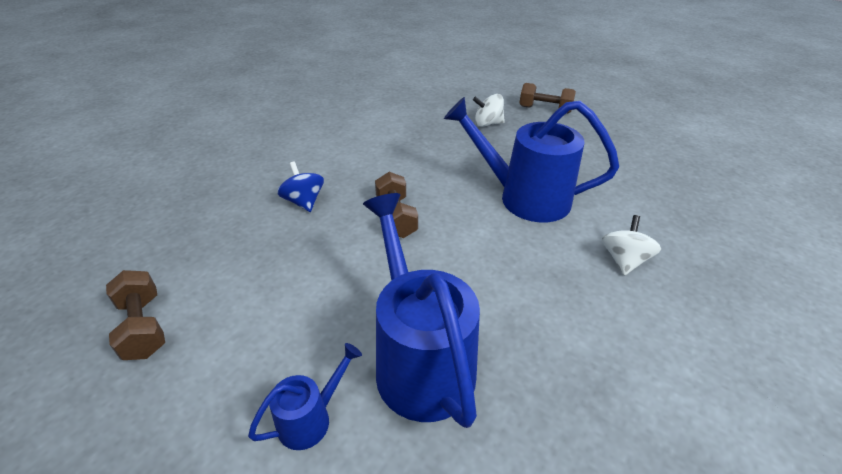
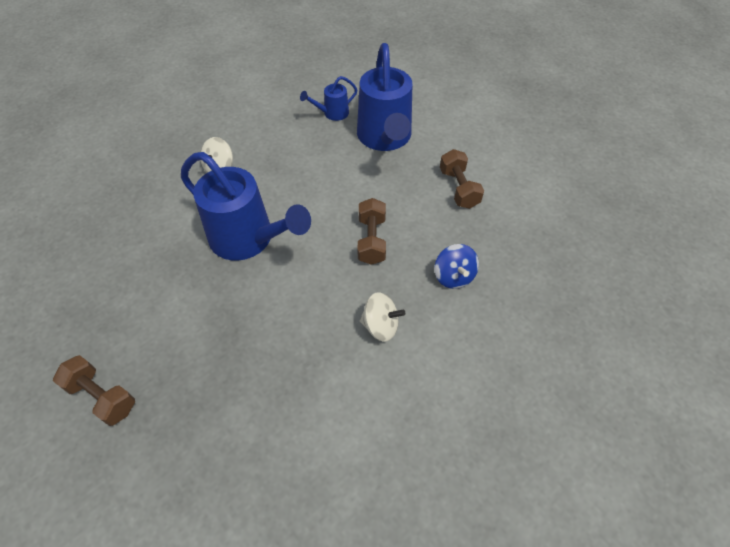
camera: 165 degrees left, 15 degrees up
brown dumbbell [106,270,165,360] -> brown dumbbell moved to [440,149,484,209]
blue watering can [248,343,362,450] -> blue watering can moved to [300,76,358,121]
white spinning top [473,94,505,127] -> white spinning top moved to [360,292,405,342]

